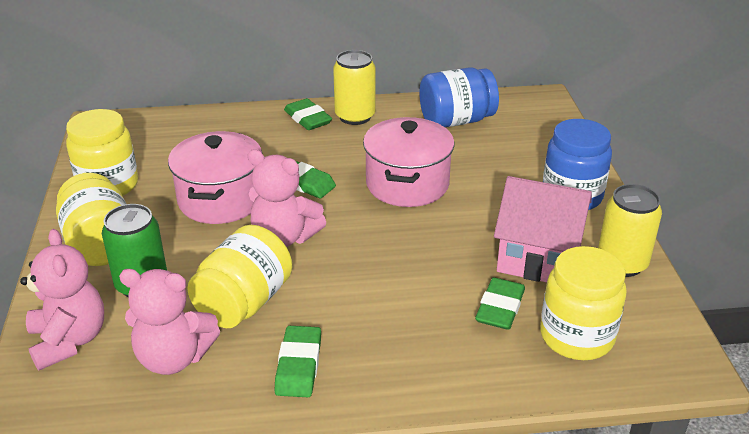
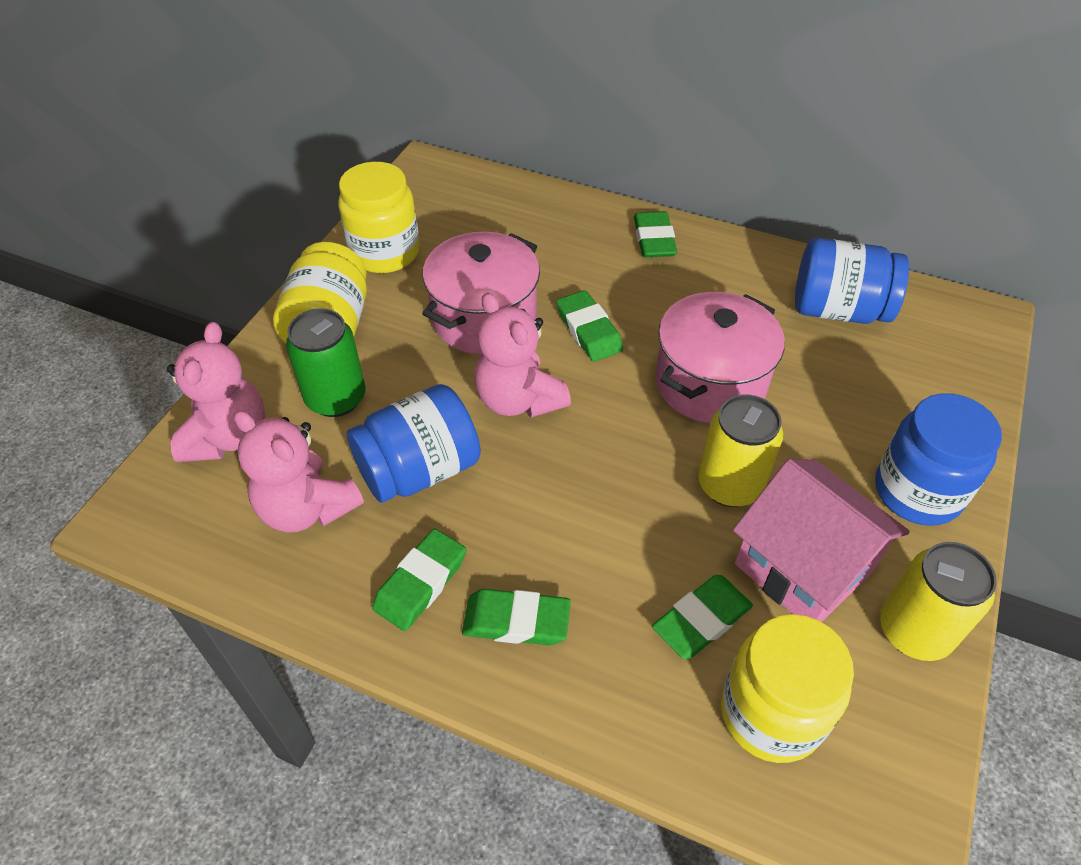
camera: 30 degrees right, 15 degrees up
yellow jar [187,225,292,328] -> blue jar [347,384,481,503]
yellow can [333,50,376,125] -> yellow can moved to [698,395,783,507]
none -> green eraser [462,589,571,646]

